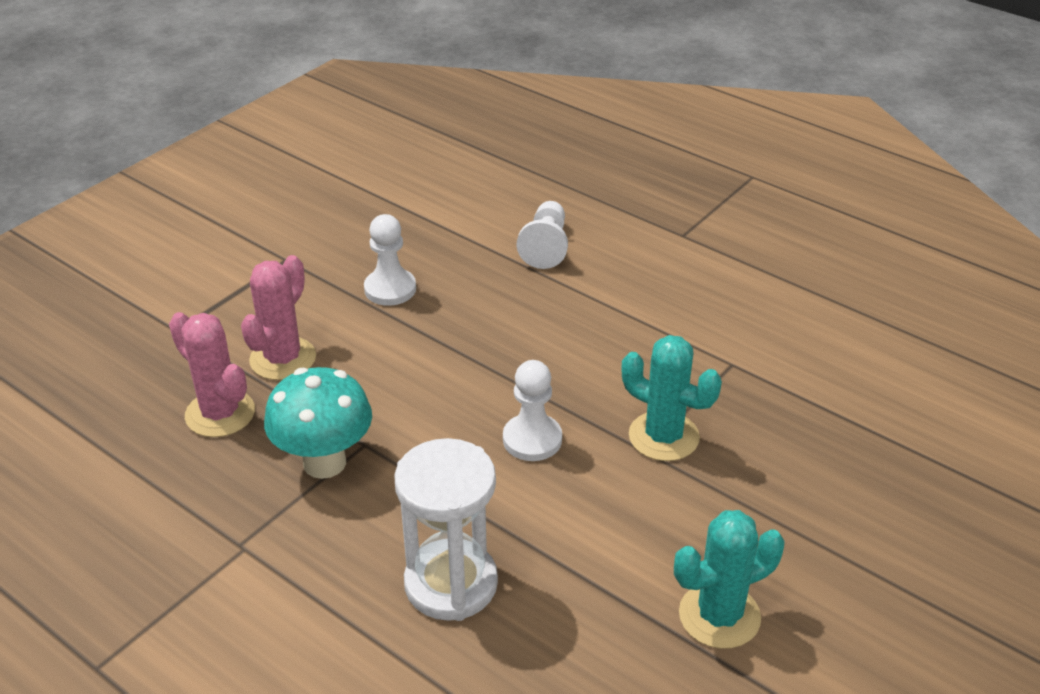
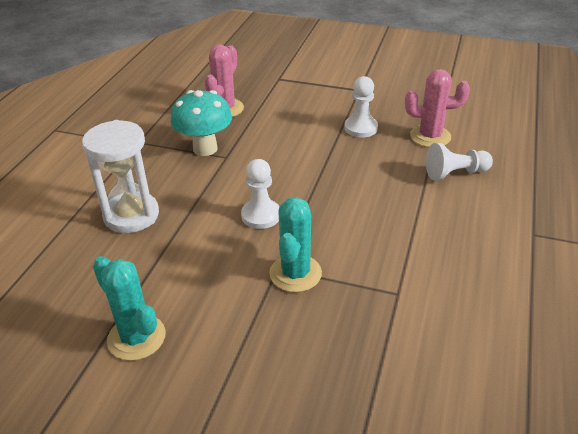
camera: 70 degrees right, 0 degrees up
pink cactus [241,255,316,380] -> pink cactus moved to [405,69,470,147]

